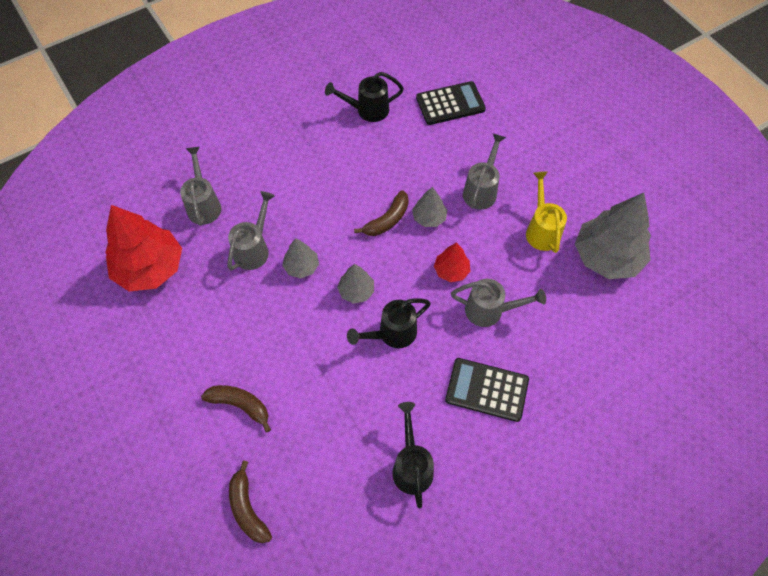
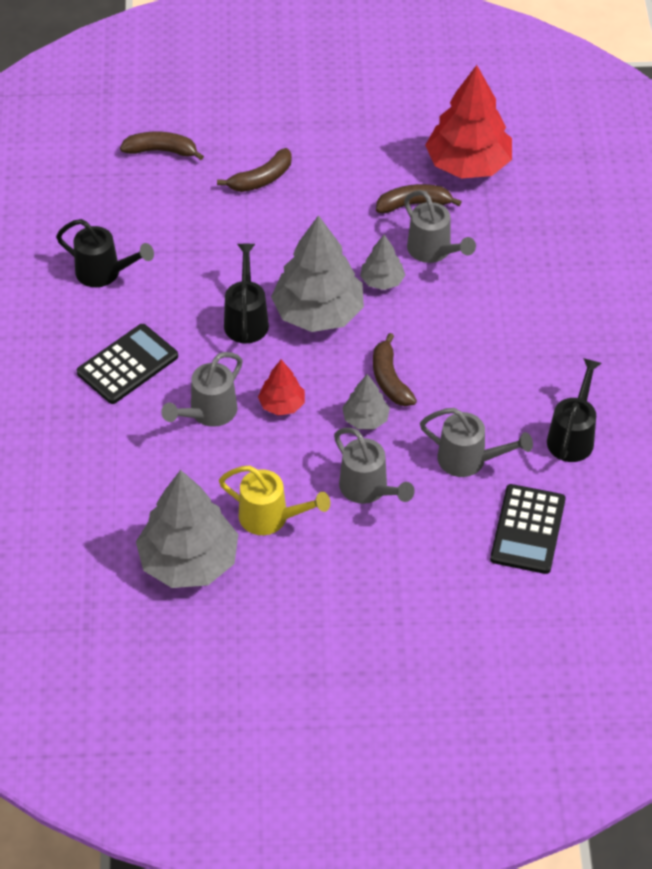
camera: 120 degrees right, 10 degrees down
grey watering can [180,147,221,226] -> grey watering can moved to [420,408,533,477]
grey tree [337,264,374,304] -> grey tree [271,215,364,332], size x2.03
none -> brown banana [376,184,462,213]

